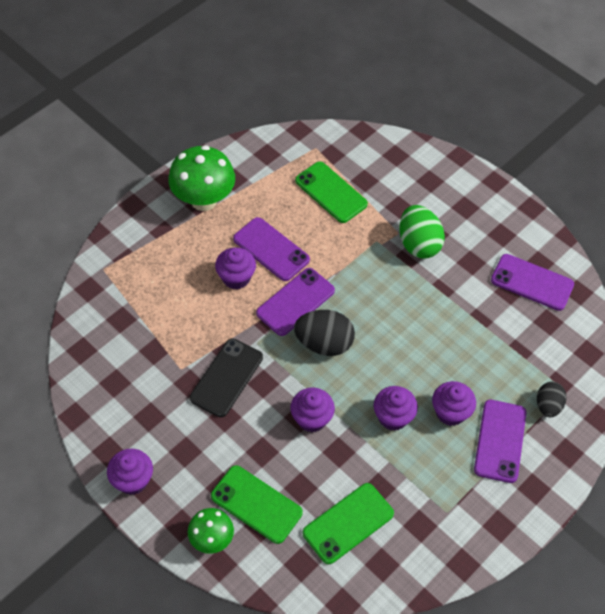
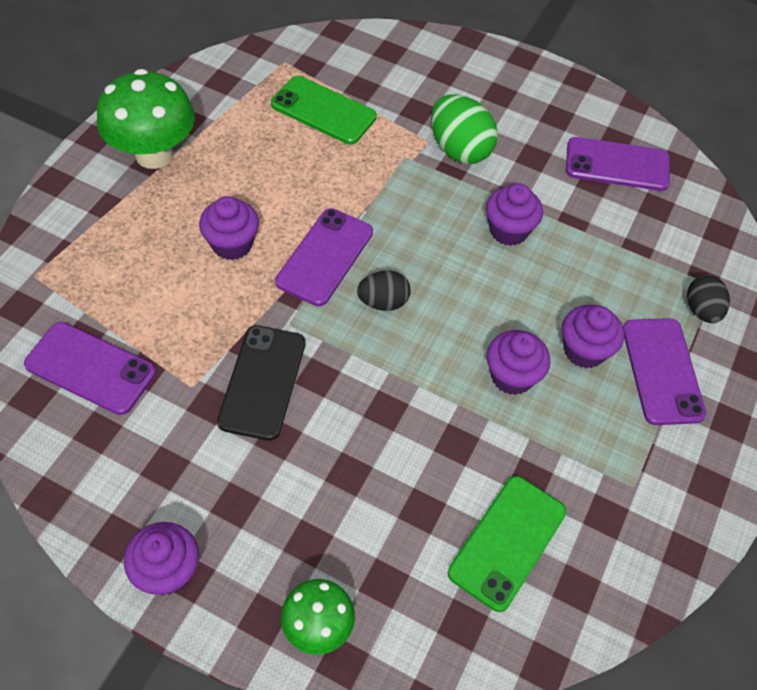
camera: 20 degrees left, 0 degrees up
green phone [211,465,303,544] -> none
purple phone [233,217,310,281] -> purple phone moved to [24,322,156,415]
purple cupcake [290,388,335,432] -> purple cupcake moved to [486,183,543,246]
black egg [294,310,355,356] -> black egg [357,271,411,311], size x0.62

